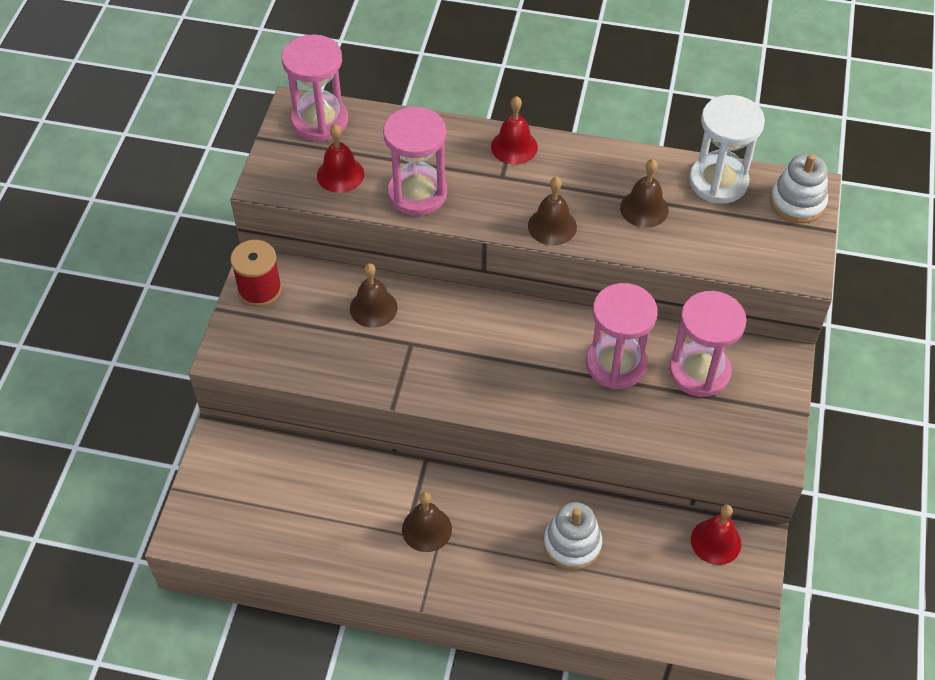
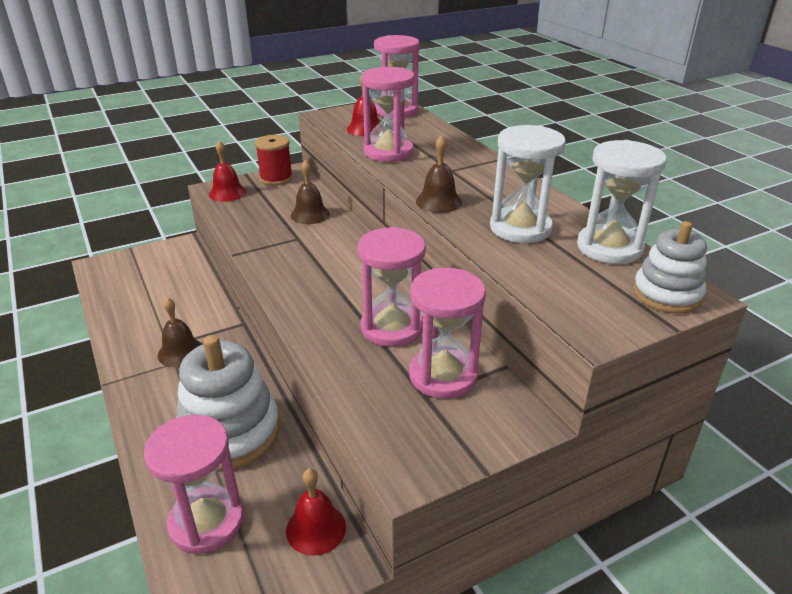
camera: 50 degrees right, 20 degrees down
red bell [491,96,538,164] -> red bell moved to [209,141,246,202]
white stacking toy [544,502,602,570] -> white stacking toy [176,335,280,471], size x1.67
brown bell [620,159,669,228] -> white hourglass [490,125,566,243]
none -> pink hourglass [144,415,244,554]

